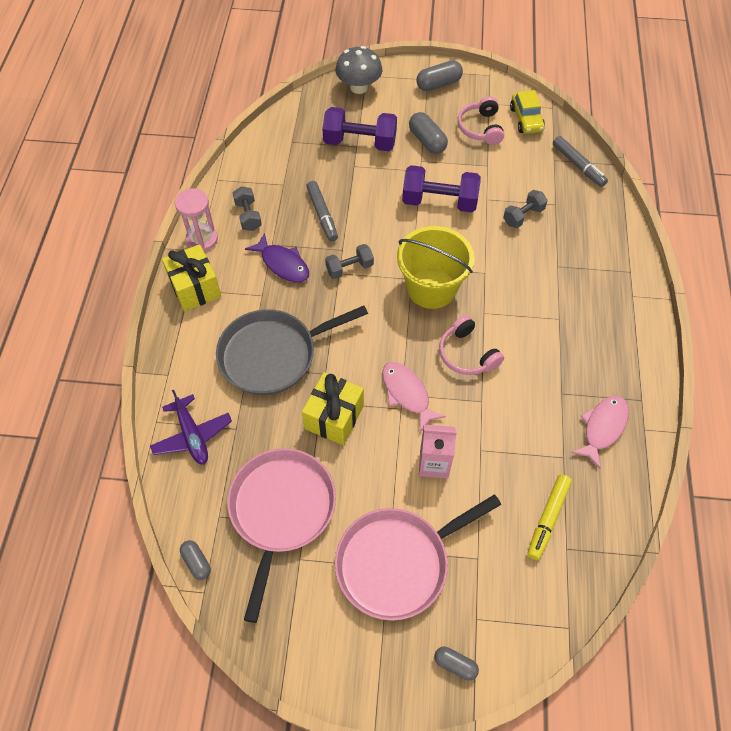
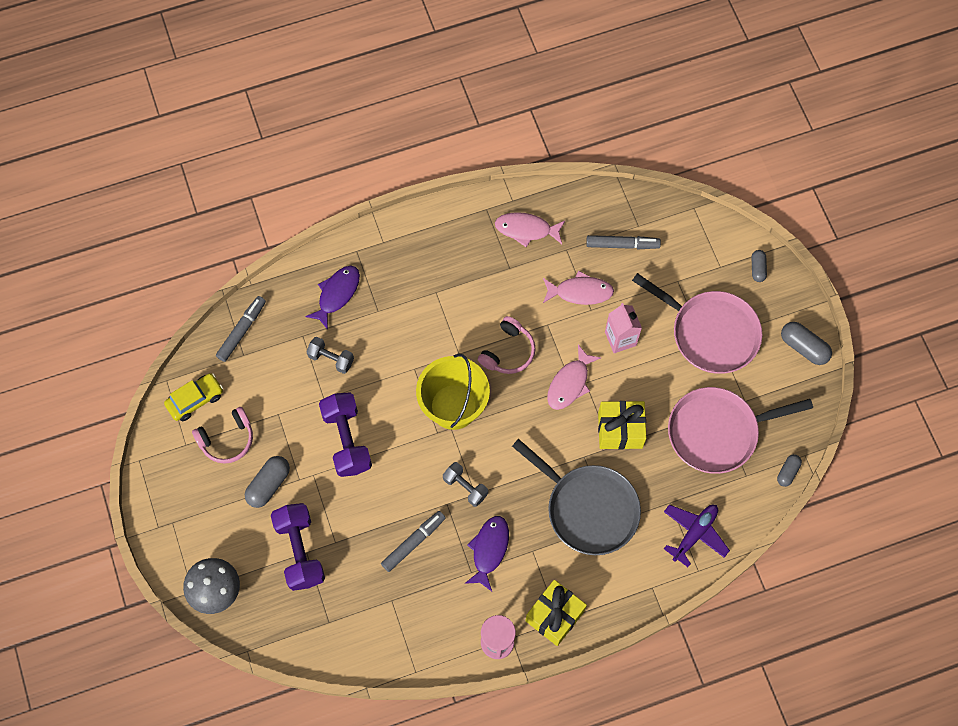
camera: 115 degrees left, 10 degrees up
grey dumbbell [233,186,262,231] -> none
grey capsule [417,60,463,91] -> grey capsule moved to [781,322,832,365]
yellow marker [528,474,572,560] -> grey marker [586,235,661,249]
none -> purple fish [305,266,360,330]
none -> pink fish [543,271,614,305]

